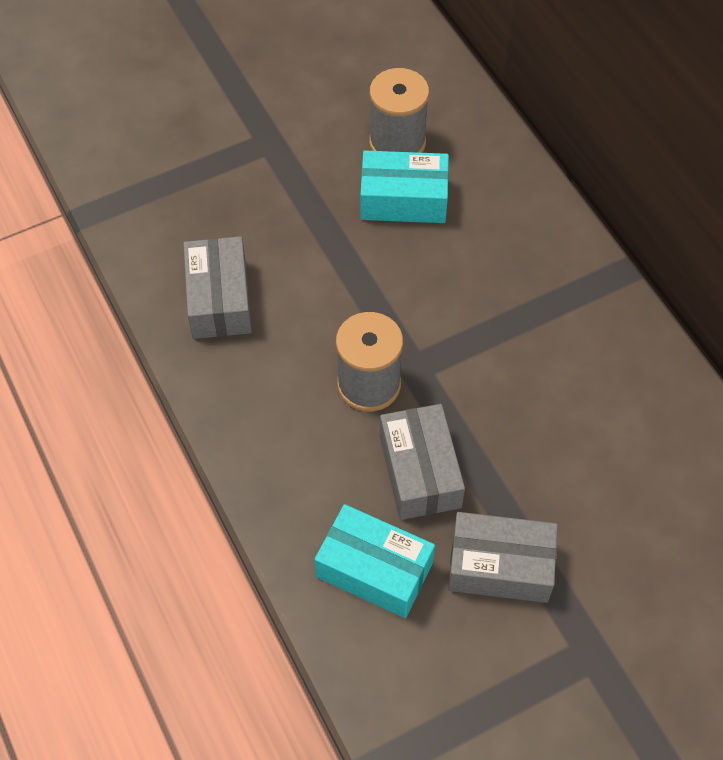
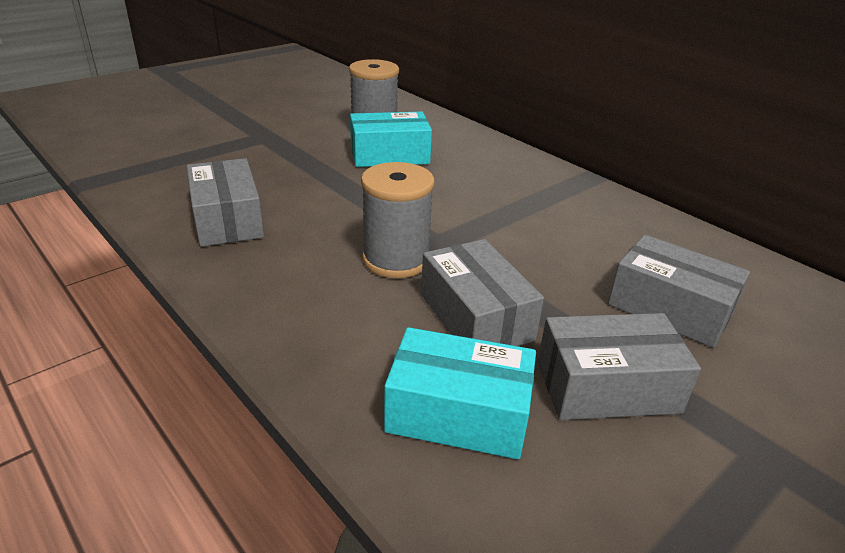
camera: 15 degrees left, 25 degrees down
none -> grey box [608,235,750,348]

